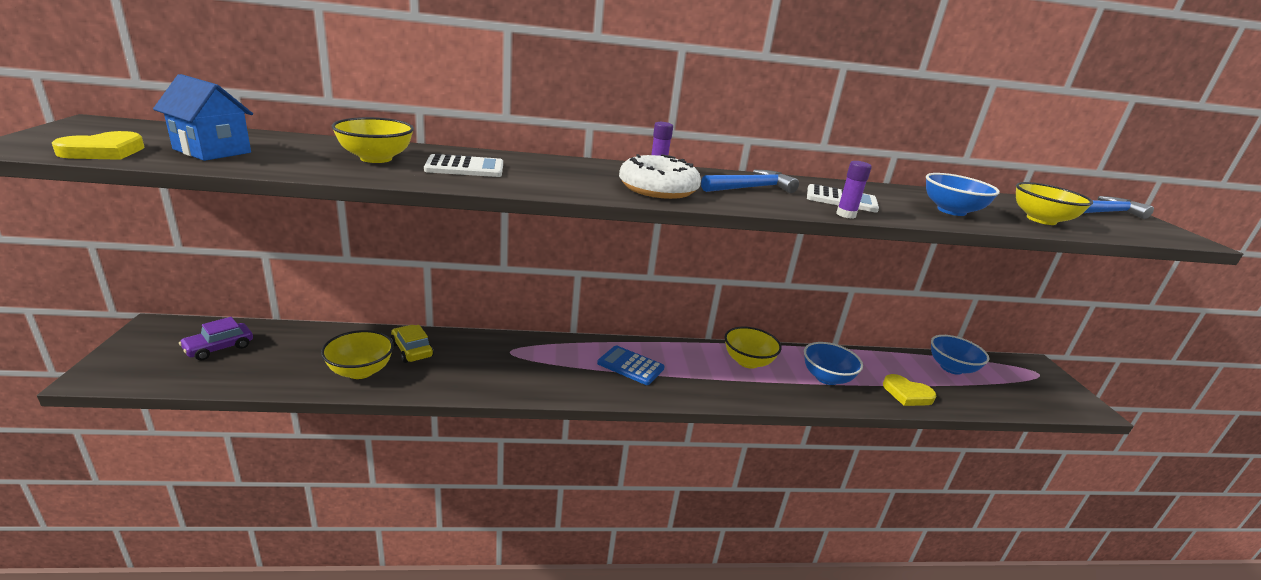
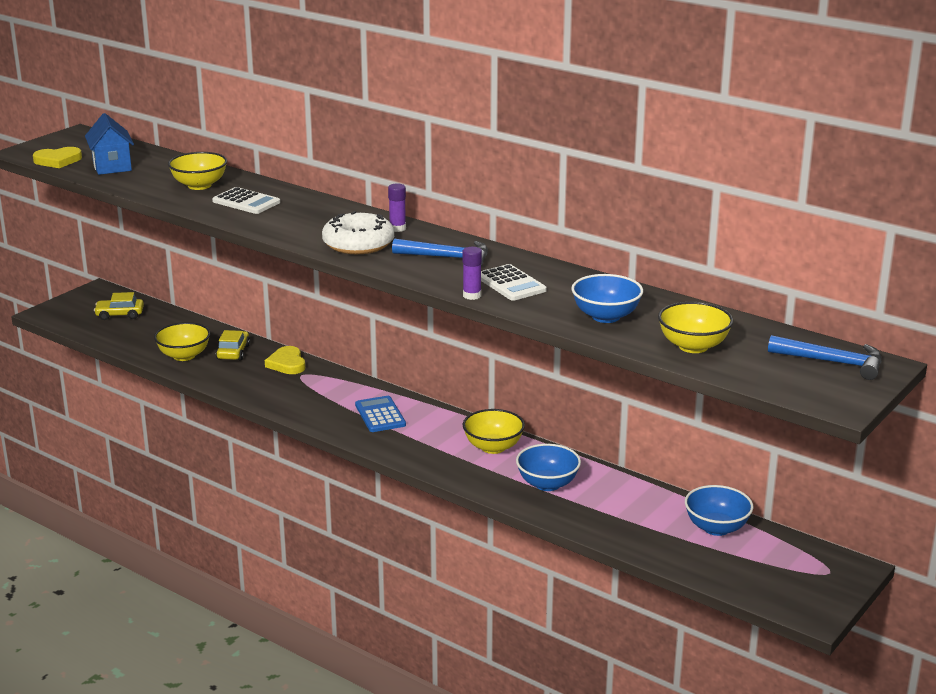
camera: 45 degrees right, 0 degrees up
purple car [179,317,253,360] -> yellow car [94,292,144,320]
yellow heart [883,374,936,406] -> yellow heart moved to [265,346,305,374]

